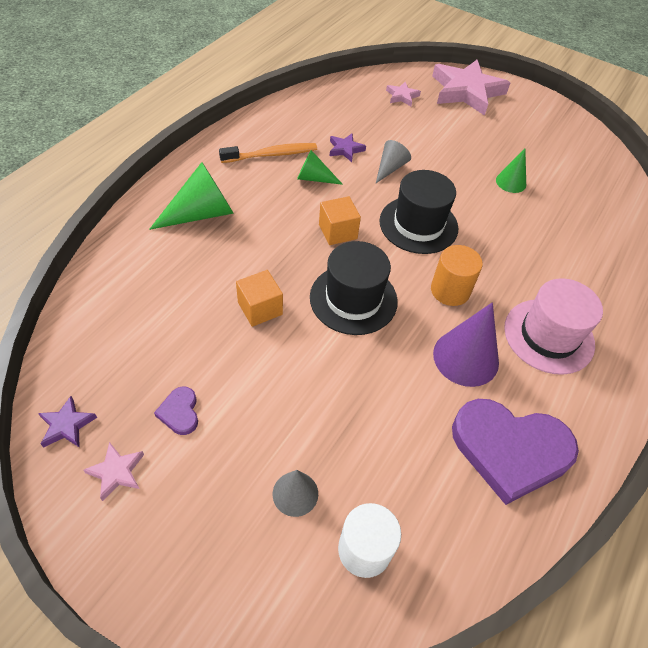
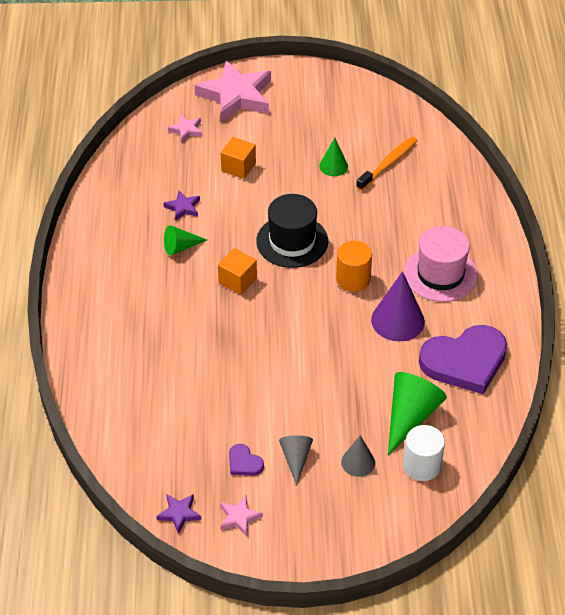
camera: 30 degrees left, 5 degrees down
green cone [149,162,234,230] -> green cone moved to [388,372,447,455]
orange toothbrush [219,143,317,163] -> orange toothbrush moved to [356,137,418,191]
orange cube [236,270,283,327] -> orange cube moved to [221,137,256,179]
black hat [310,241,398,335] -> none
grey cone [376,140,411,183] -> grey cone moved to [279,435,313,486]

